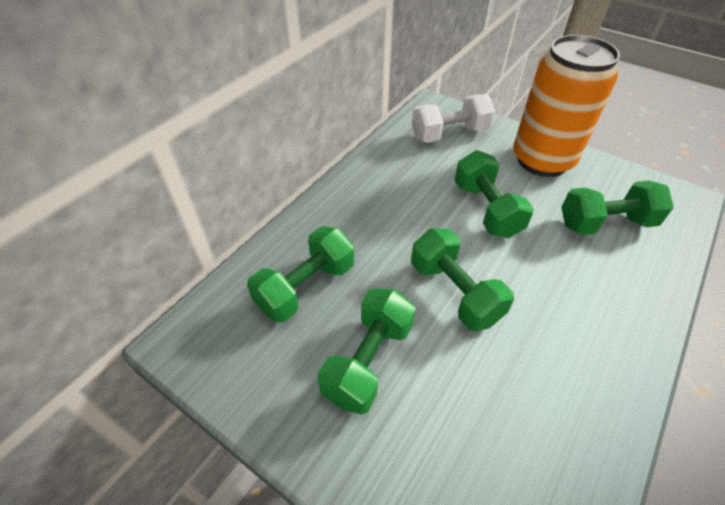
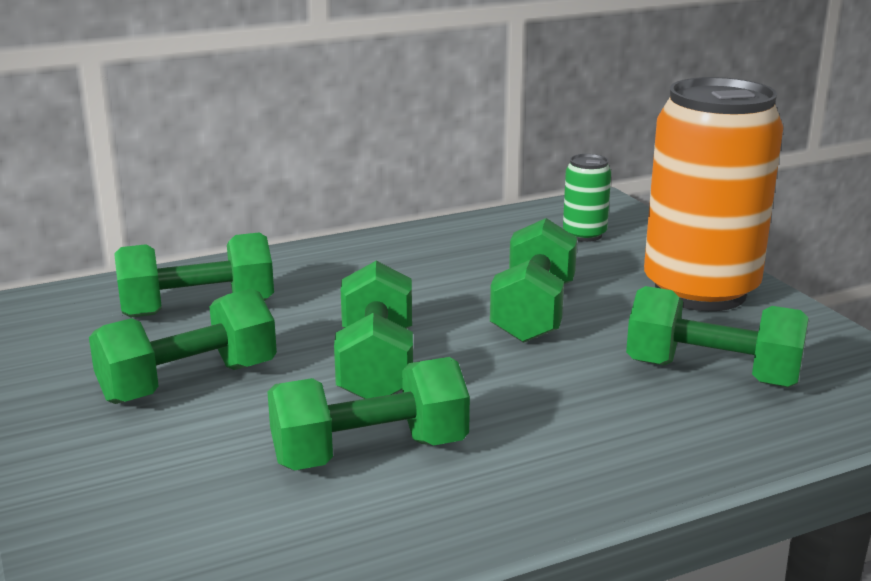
camera: 30 degrees right, 25 degrees down
white dumbbell [412,94,495,143] -> green can [563,154,611,242]
none -> green dumbbell [267,357,470,470]

